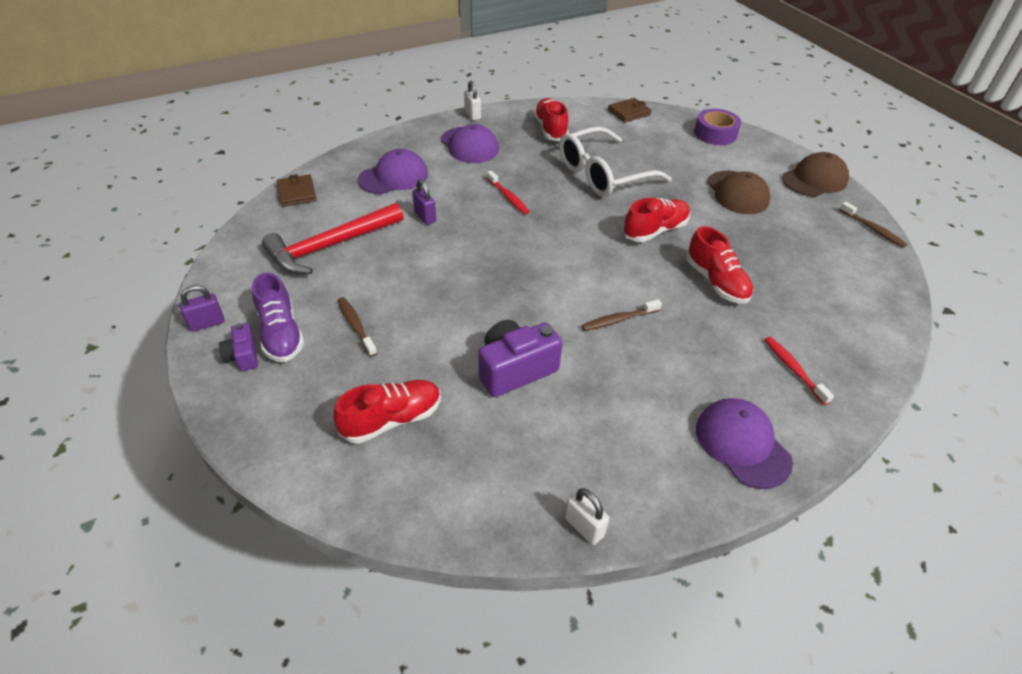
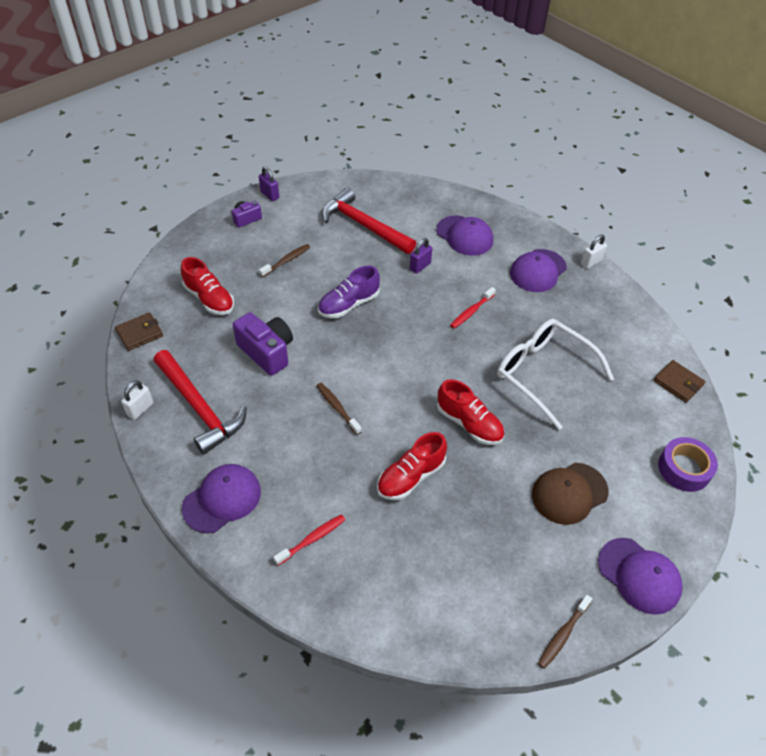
camera: 75 degrees right, 5 degrees up
purple shoe [252,273,304,362] -> purple shoe moved to [318,266,380,318]
brown wallet [277,174,317,207] -> brown wallet moved to [115,312,163,351]
red shoe [534,98,569,141] -> none
brown cap [782,152,849,197] -> purple cap [598,538,683,615]
none -> red hammer [154,350,247,454]

